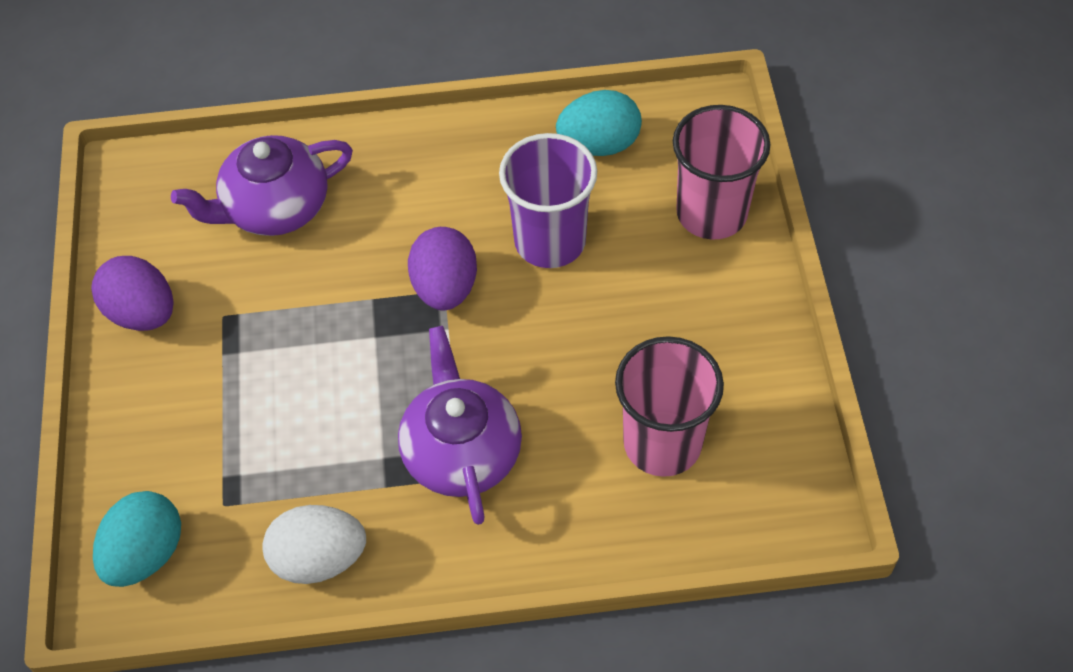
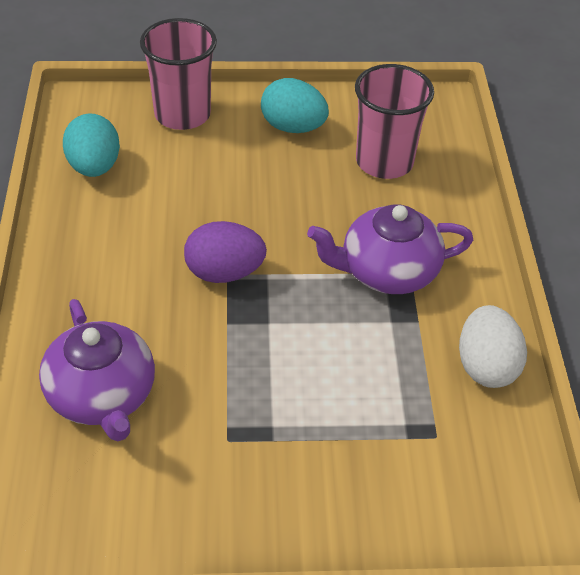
camera: 90 degrees left, 10 degrees down
purple egg [91,256,174,331] -> none
turquoise egg [93,491,181,587] -> turquoise egg moved to [261,78,329,133]
purple cup [499,133,597,268] -> none

